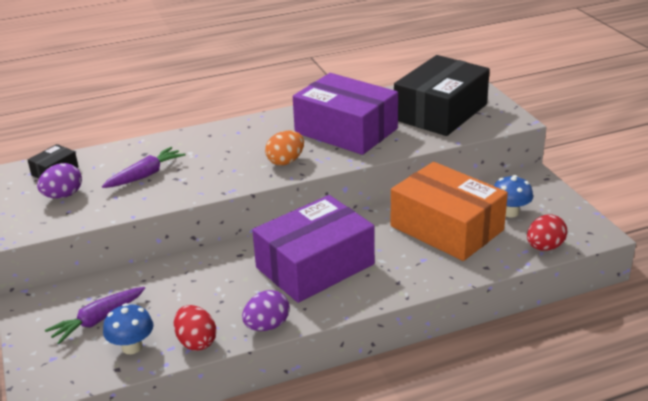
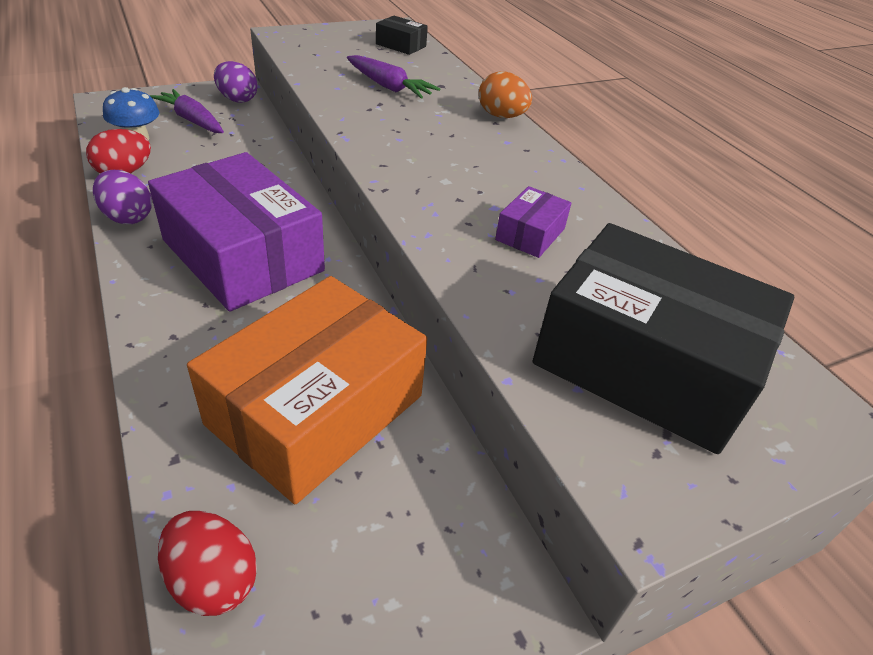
camera: 80 degrees right, 10 degrees up
purple egg [37,163,82,198] -> purple egg moved to [214,61,258,103]
orange egg [265,130,304,165] -> orange egg moved to [479,71,532,118]
purple box [293,73,398,155] -> purple box [495,186,571,258], size x0.42
blue mushroom [494,175,533,217] -> none

